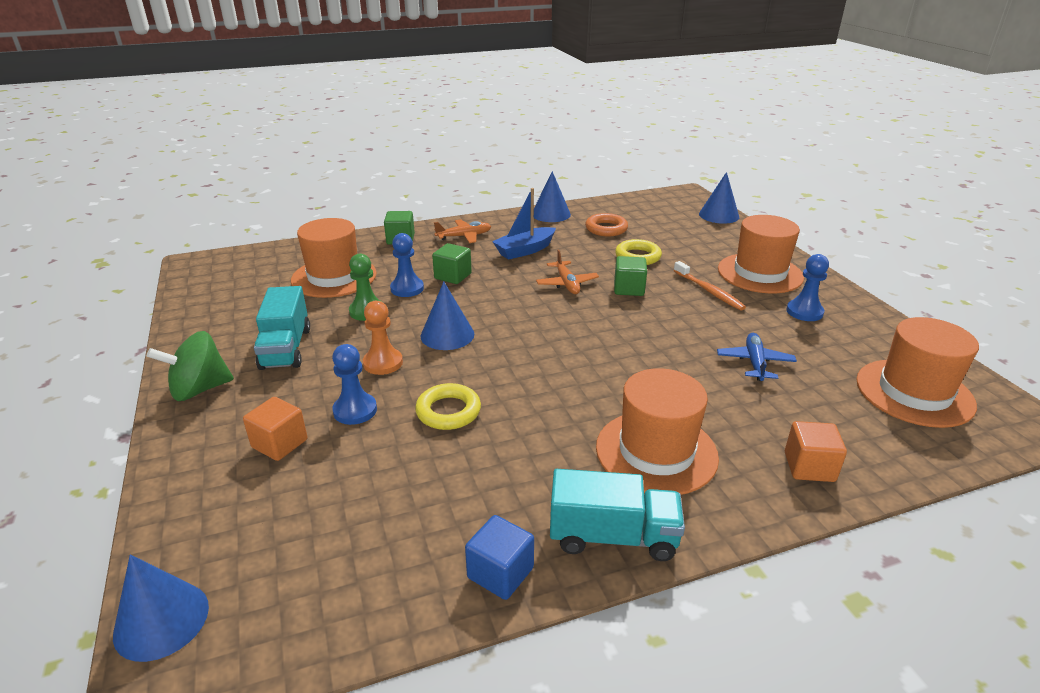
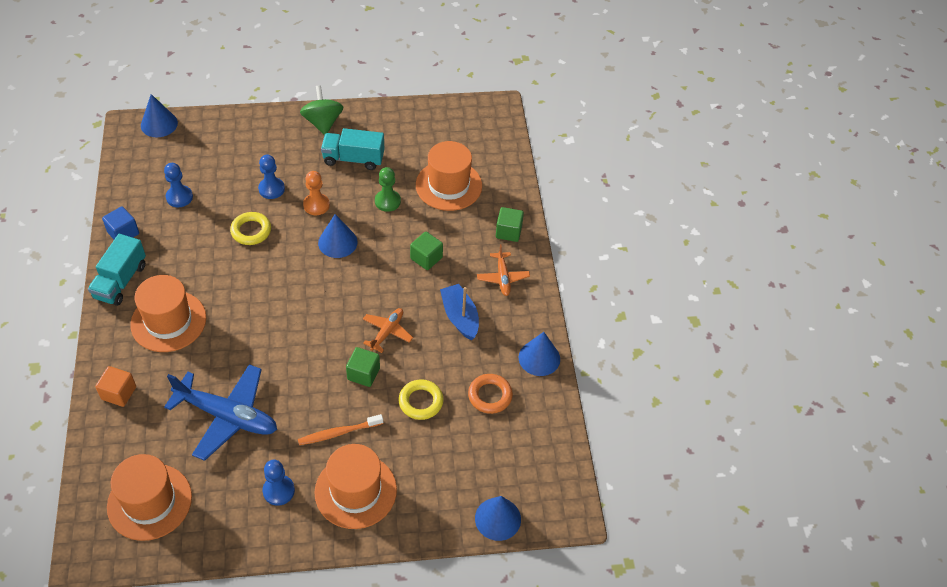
camera: 100 degrees right, 20 degrees up
orange cube [243,397,307,461] -> none
blue pawn [390,233,424,297] -> blue pawn moved to [164,163,193,207]
orange plane [536,249,599,294] -> orange plane turned 120 degrees clockwise [363,308,413,353]
blue plane [717,333,797,381] -> blue plane [164,364,277,461], size x1.93

